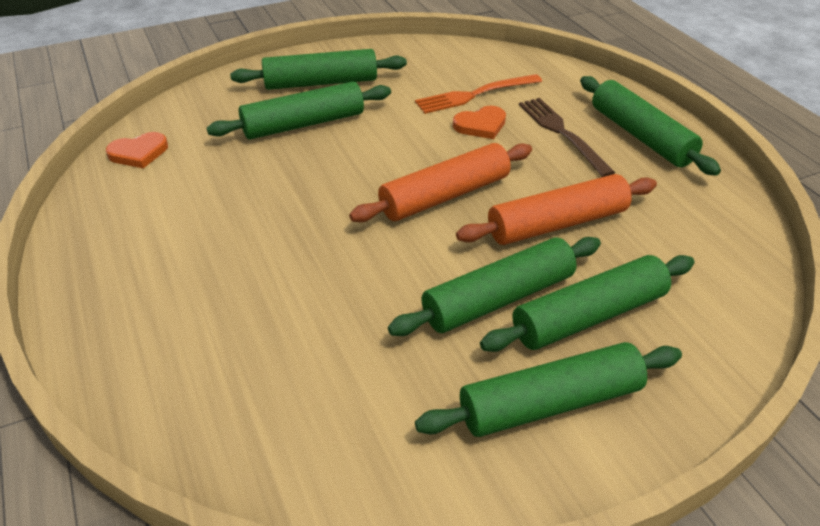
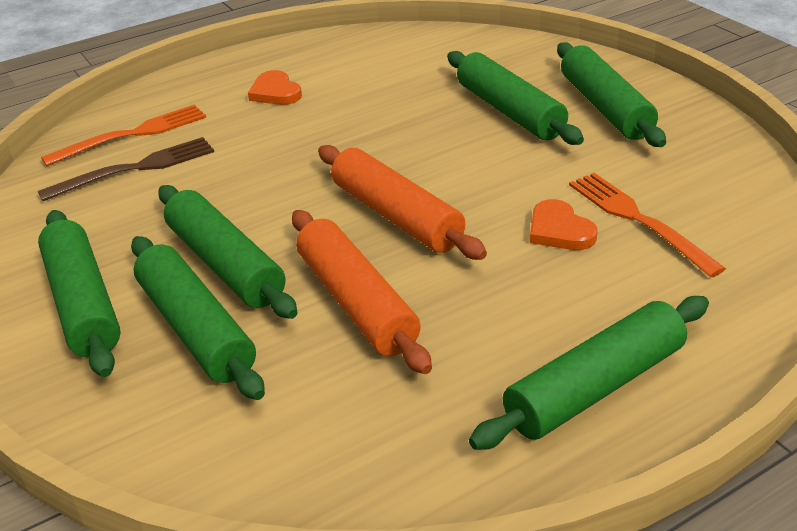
camera: 85 degrees right, 5 degrees down
orange heart [106,132,168,168] -> orange heart moved to [248,70,302,105]
brown fork [519,98,615,177] -> brown fork moved to [38,137,214,201]
none -> orange fork [41,105,206,166]

